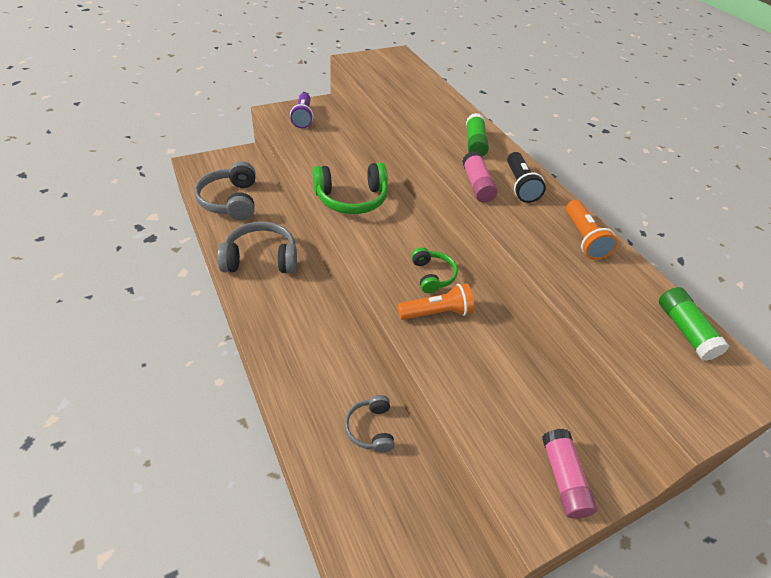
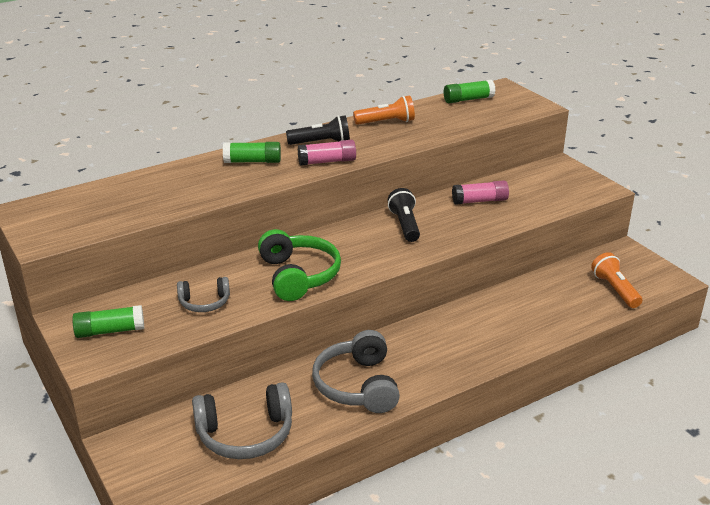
camera: 90 degrees left, 15 degrees down
purple flashlight [290,93,313,128] -> green glue stick [72,305,144,338]
grey headphones [344,395,395,452] -> grey headphones moved to [177,277,230,312]
orange flashlight [398,283,474,320] -> orange flashlight moved to [591,252,642,308]
green headphones [411,247,458,293] -> black flashlight [388,188,420,242]
pink glue stick [542,429,597,519] -> pink glue stick moved to [452,180,509,205]

